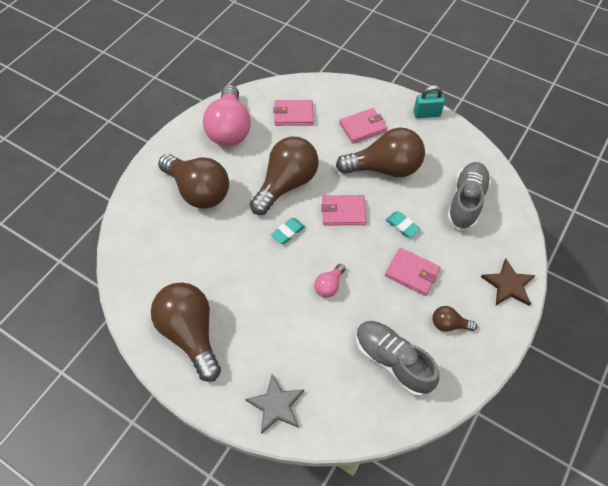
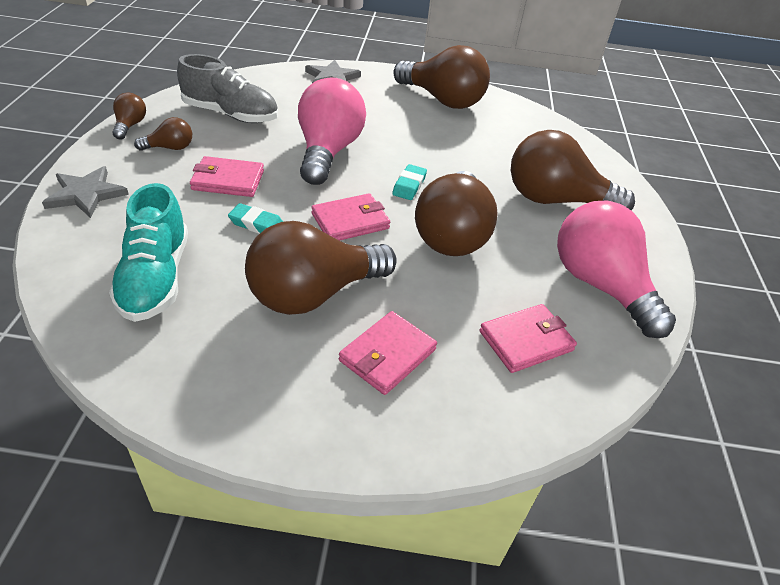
camera: 150 degrees right, 15 degrees down
pink light bulb [314,264,345,297] -> pink light bulb [298,77,366,185], size x2.21
turquoise padlock [414,85,445,118] -> none
grey shoe [447,162,491,230] -> turquoise shoe [109,183,188,322]
brown star [481,258,536,306] -> grey star [42,166,129,218]
none -> brown light bulb [112,92,146,139]

